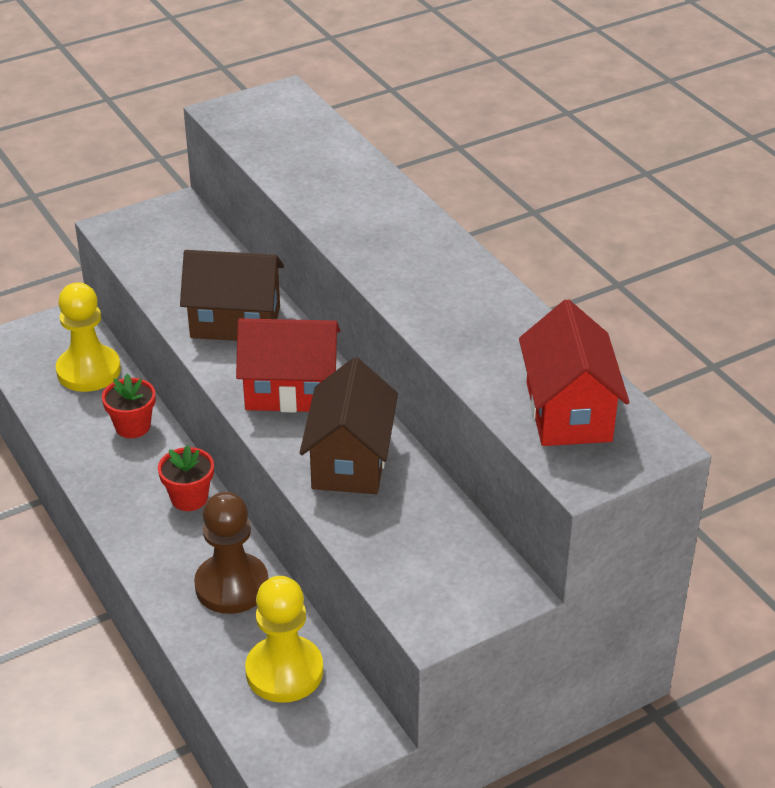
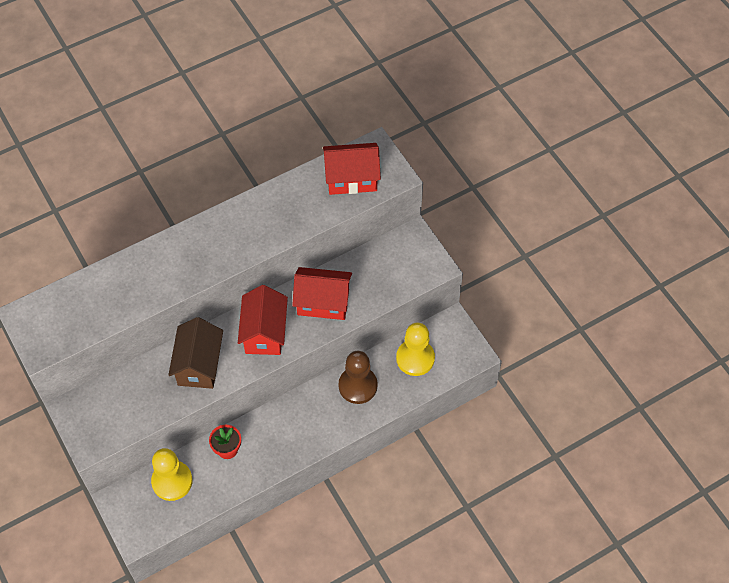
camera: 90 degrees left, 20 degrees up
red flower pot [158,445,214,511] -> none
brown house [300,357,398,494] -> red house [292,267,352,320]

